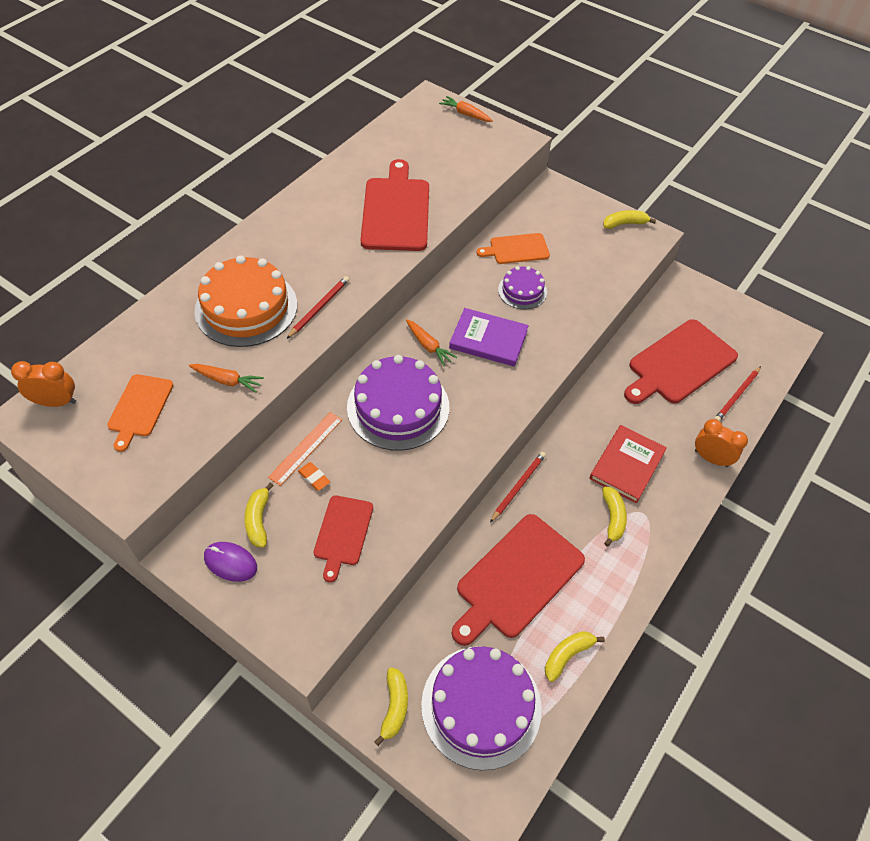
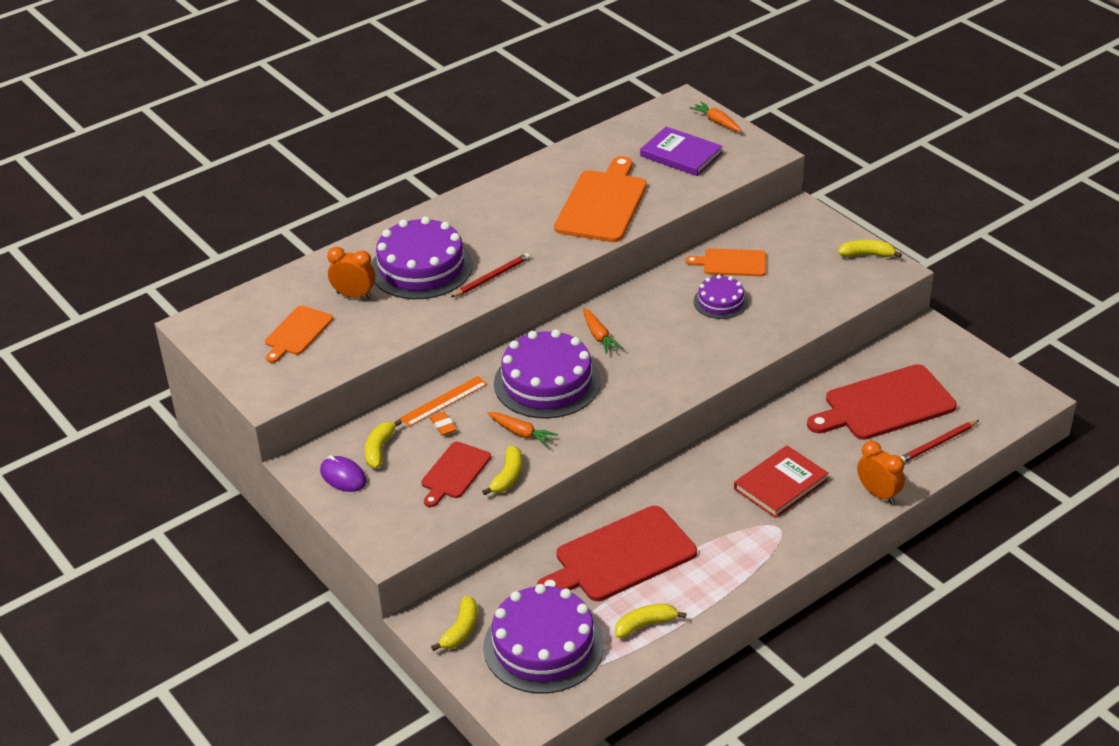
camera: 20 degrees right, 15 degrees down
orange clock [11,361,76,407] -> orange clock moved to [327,247,375,299]
orange carrot [189,364,264,393] -> orange carrot moved to [487,412,558,447]
orange cake [194,255,297,347] -> purple cake [371,217,473,299]
red cutting board [360,159,429,251] -> orange cutting board [554,156,647,242]
purple book [449,308,529,367] -> purple book moved to [640,127,723,176]
red pencil [490,452,546,523] -> none
yellow banana [602,487,627,547] -> yellow banana moved to [482,446,522,495]

